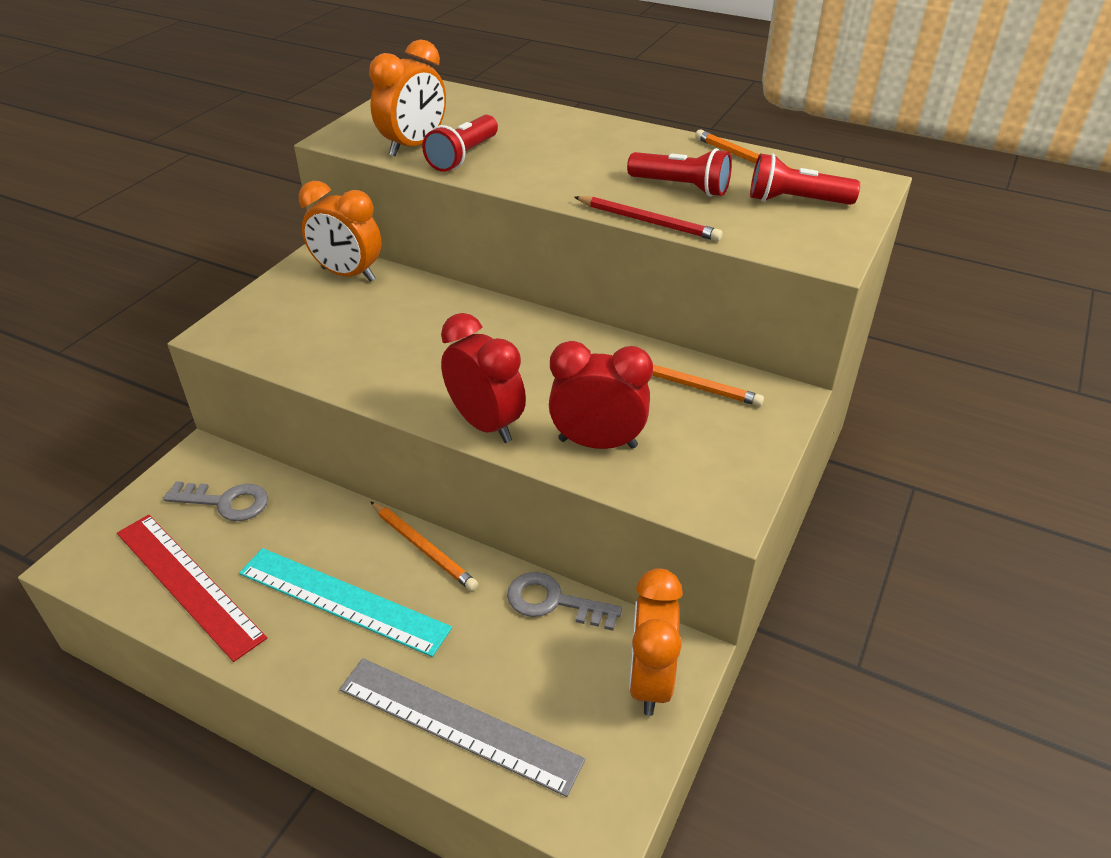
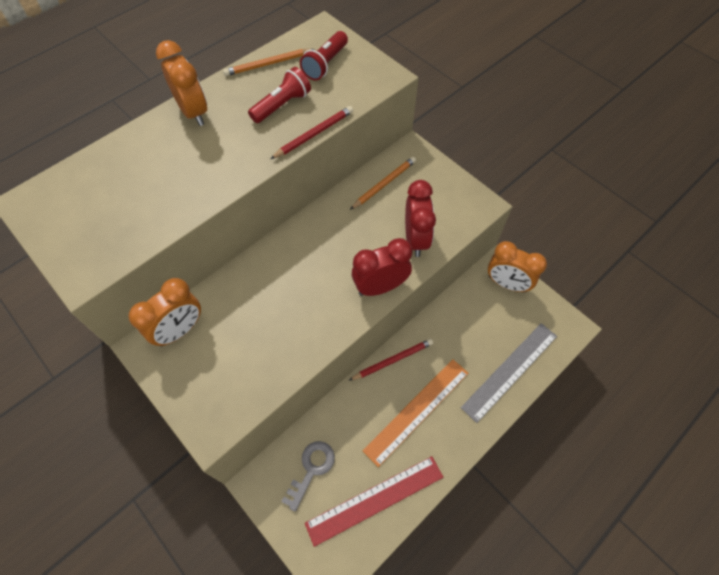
camera: 70 degrees left, 20 degrees up
turquoise ruler [239,548,452,657] -> orange ruler [363,359,469,467]
orange clock [369,39,446,156] -> orange clock moved to [156,40,207,126]
orange pencil [370,501,478,591] -> red pencil [349,339,433,381]
red flashlight [422,115,498,172] -> none
grey key [507,572,622,631] -> none
red clock [549,341,653,449] -> red clock turned 150 degrees clockwise [405,180,436,257]

